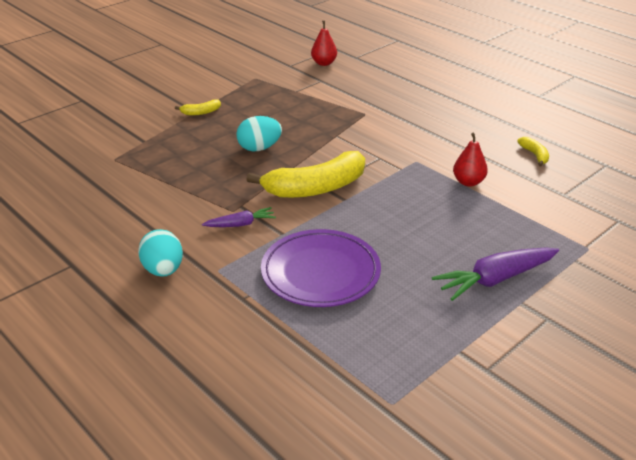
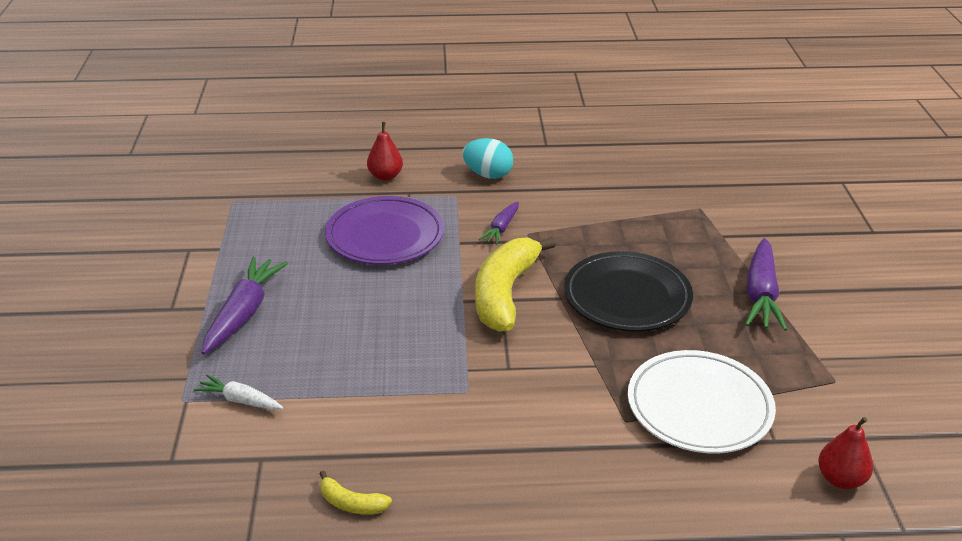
camera: 130 degrees right, 0 degrees up
yellow banana [175,100,221,115] -> purple carrot [745,238,787,331]
turquoise egg [236,116,282,151] -> black plate [564,251,693,332]
red pear [453,133,488,187] -> red pear moved to [367,122,403,181]
none -> white carrot [194,375,283,410]
none -> white plate [628,350,776,454]

